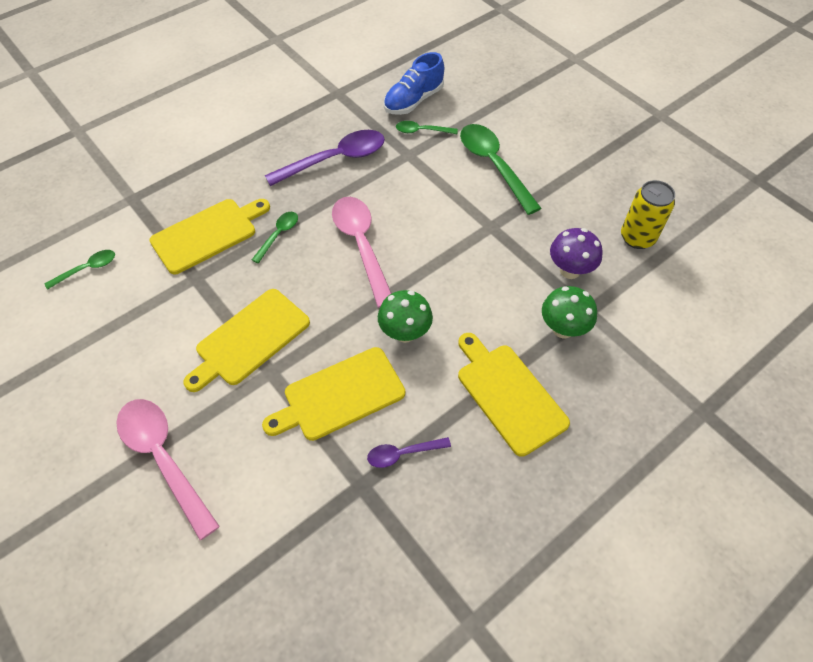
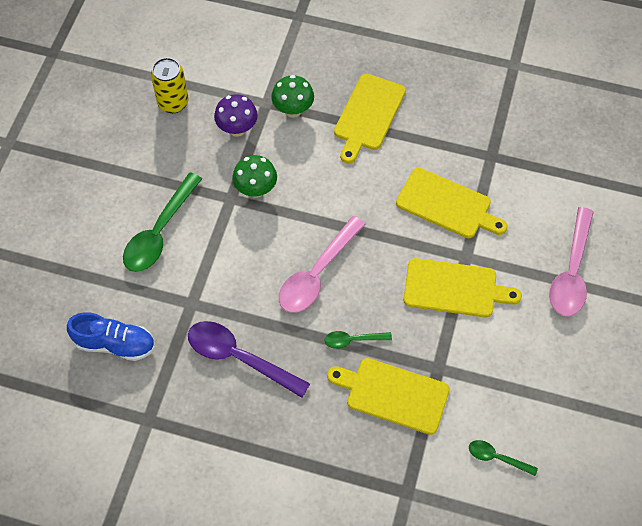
camera: 125 degrees left, 5 degrees up
purple spoon [367,437,451,468] -> none
green mushroom [378,290,433,343] -> green mushroom moved to [233,155,277,198]
green spoon [396,121,458,134] -> none

